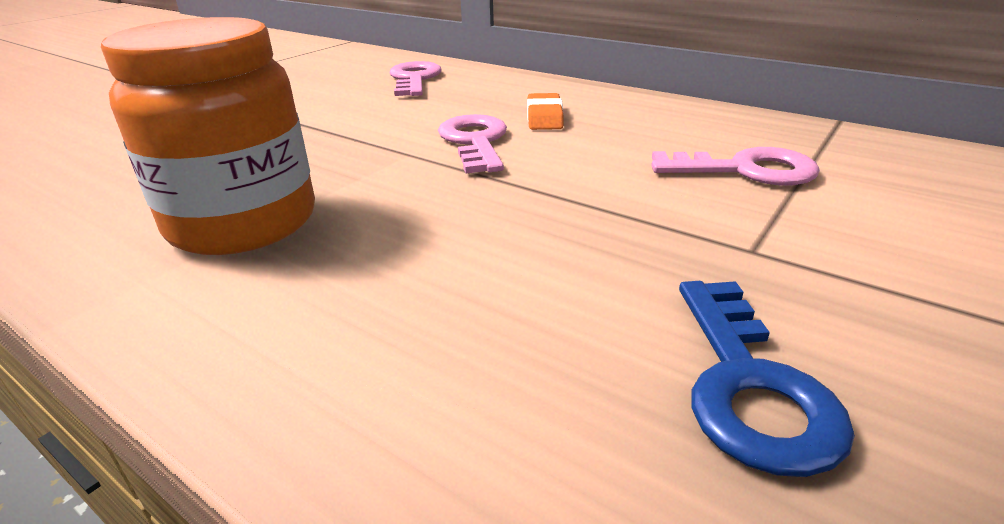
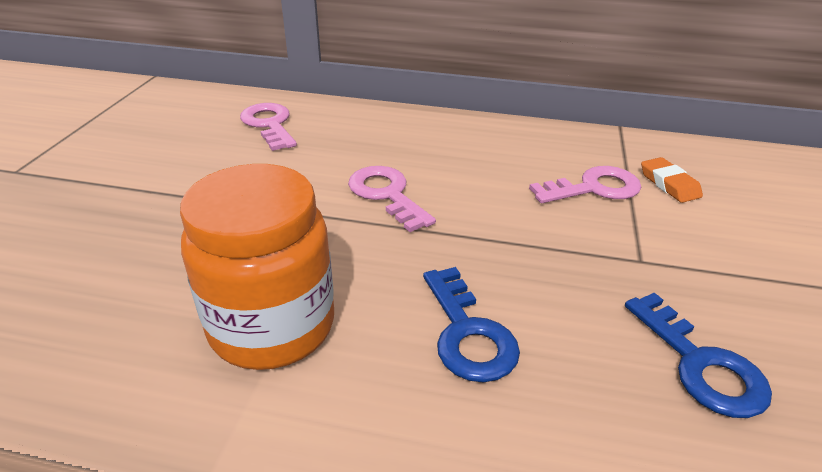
camera: 25 degrees left, 5 degrees up
orange eraser [527,93,564,130] -> orange eraser moved to [641,157,703,203]
none -> blue key [423,267,520,383]

